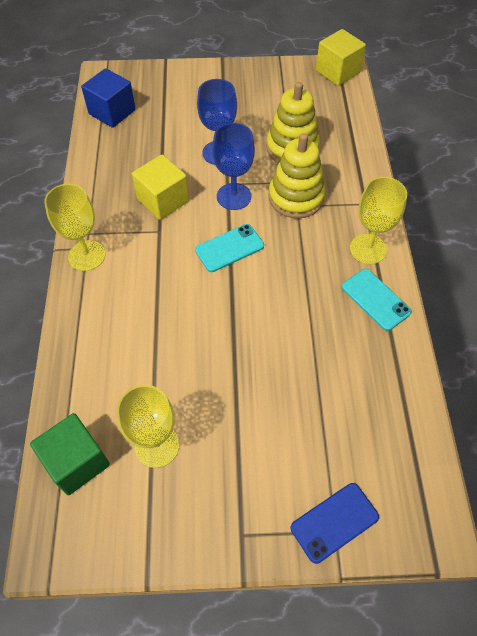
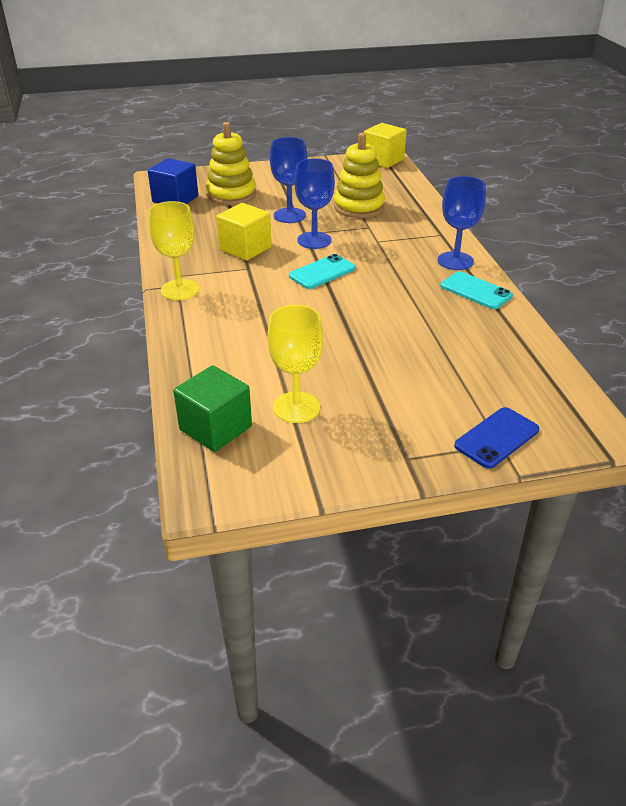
camera: 10 degrees left, 20 degrees down
yellow stacking toy [269,133,325,219] -> yellow stacking toy moved to [206,122,256,205]
yellow goblet [350,177,407,264] -> blue goblet [438,176,486,270]

